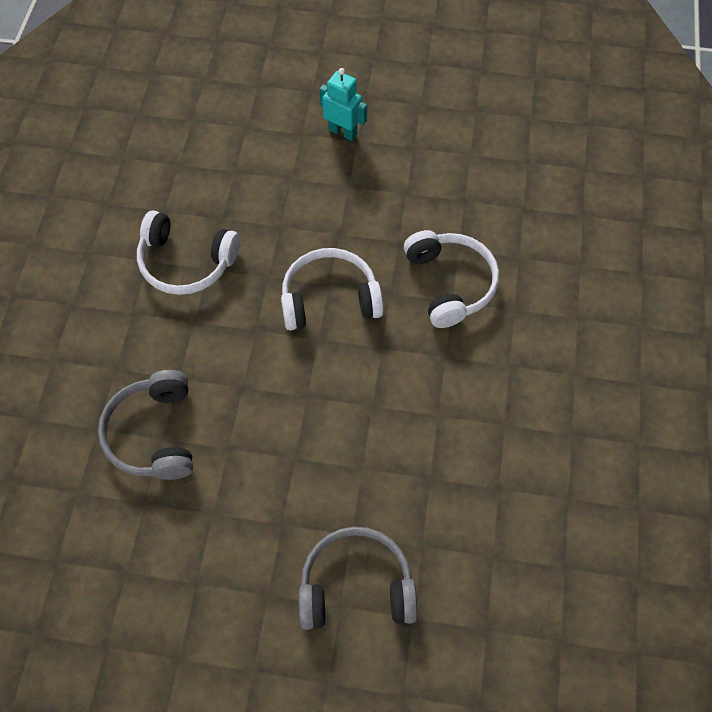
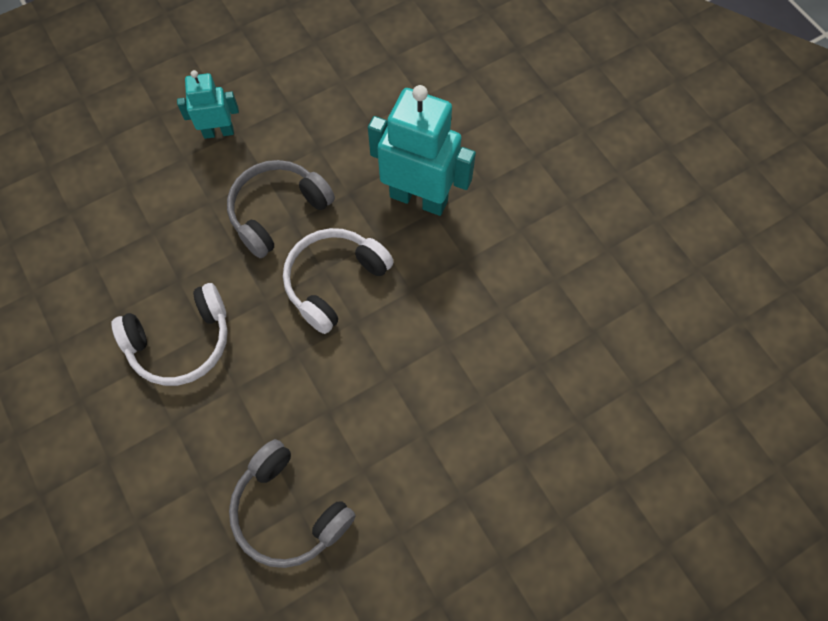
camera: 40 degrees left, 5 degrees up
grey headphones [299,527,418,630] -> grey headphones moved to [227,160,335,258]
white headphones [404,230,499,328] -> turquoise robot [368,85,476,216]

